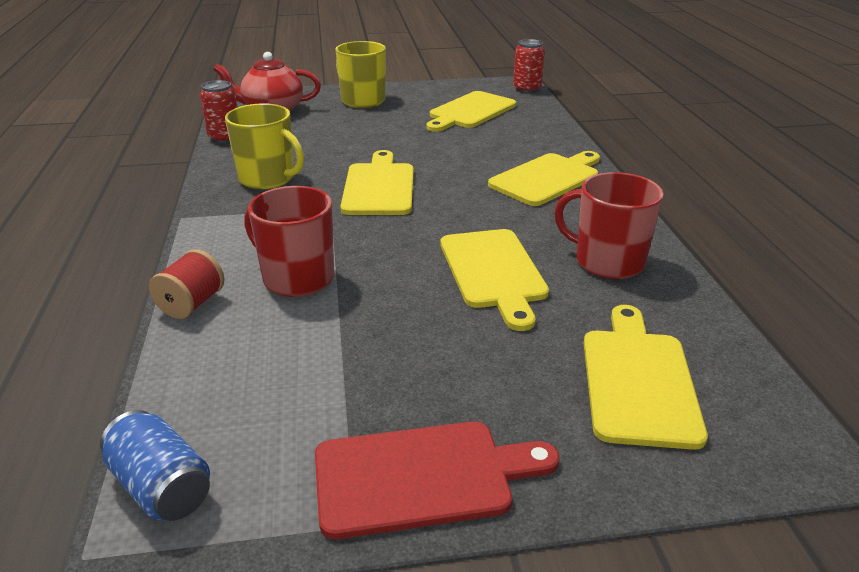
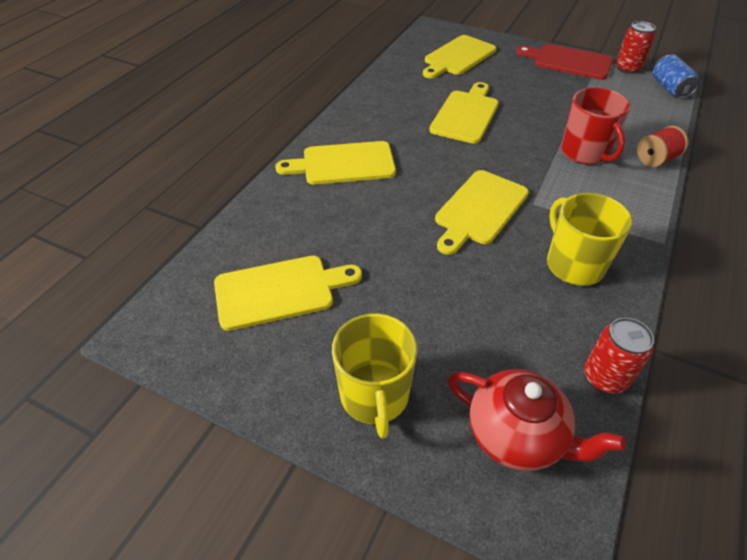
camera: 145 degrees left, 15 degrees up
red can [513,39,545,93] -> red can moved to [616,21,656,74]
red mug [554,172,664,279] -> none

